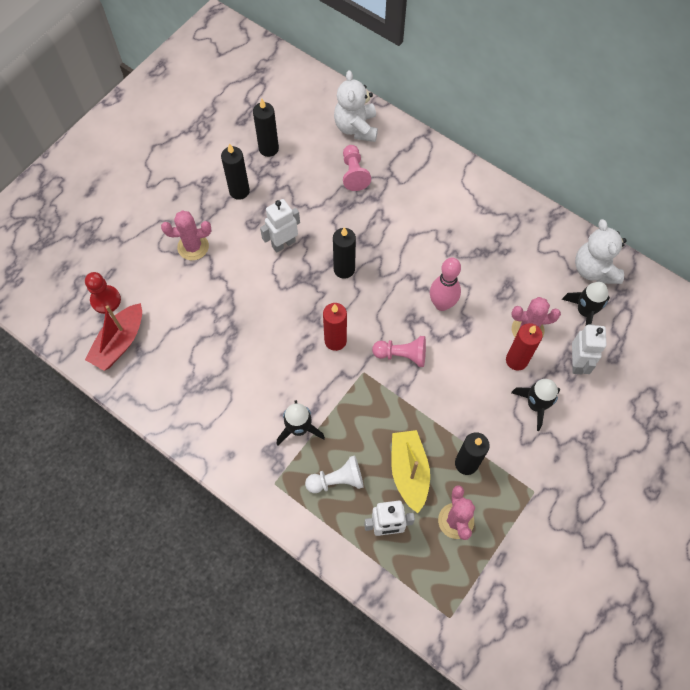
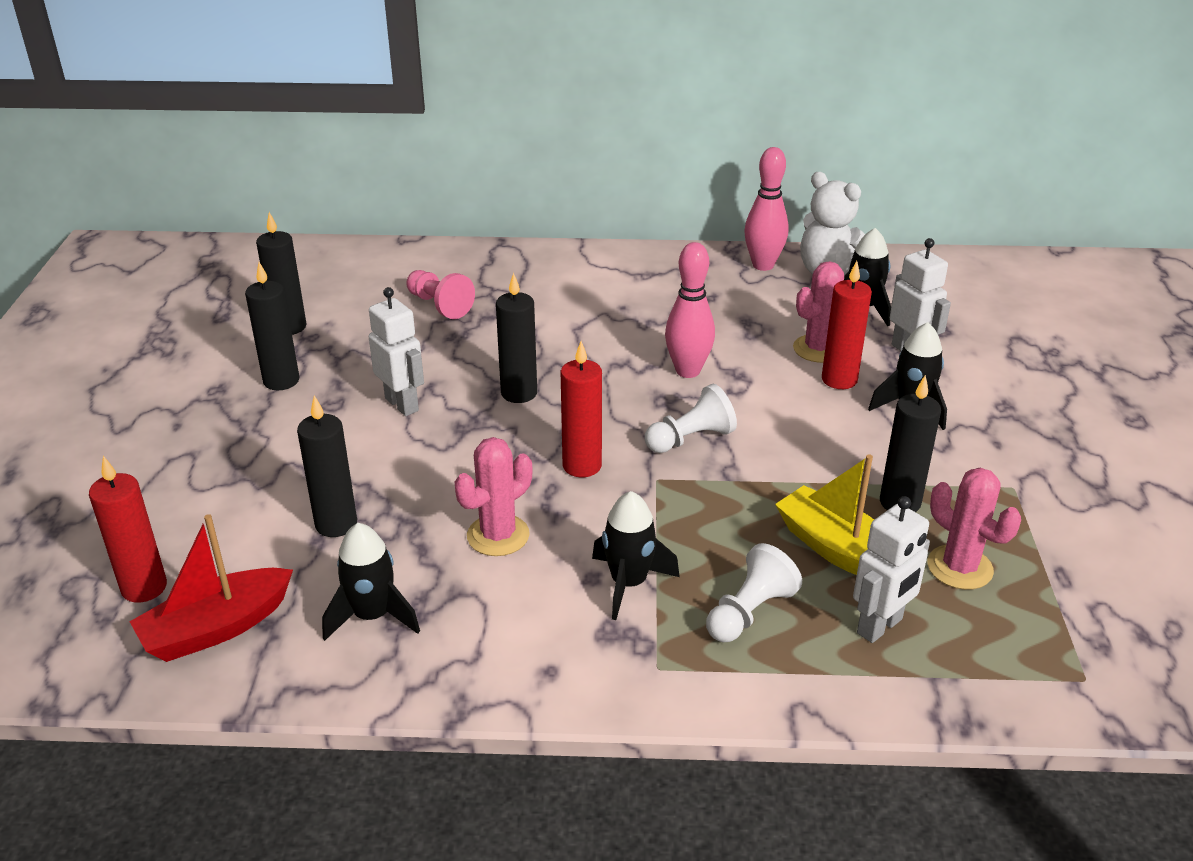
camera: 35 degrees left, 30 degrees down
red pawn [85,272,121,314] -> red candle [89,456,167,603]
red boat [85,303,142,371] -> red boat turned 60 degrees clockwise [129,514,293,662]
pink cactus [161,210,211,260] -> pink cactus moved to [455,437,533,556]
white robot [260,199,300,253] -> white robot turned 120 degrees clockwise [369,287,424,416]
white teddy bear [334,70,378,142] -> none
pink pawn [372,336,426,367] -> white pawn [645,384,737,453]
none -> black candle [297,395,357,537]
none -> black rocket [322,523,420,641]
none -> pink bowling pin [745,147,788,271]

